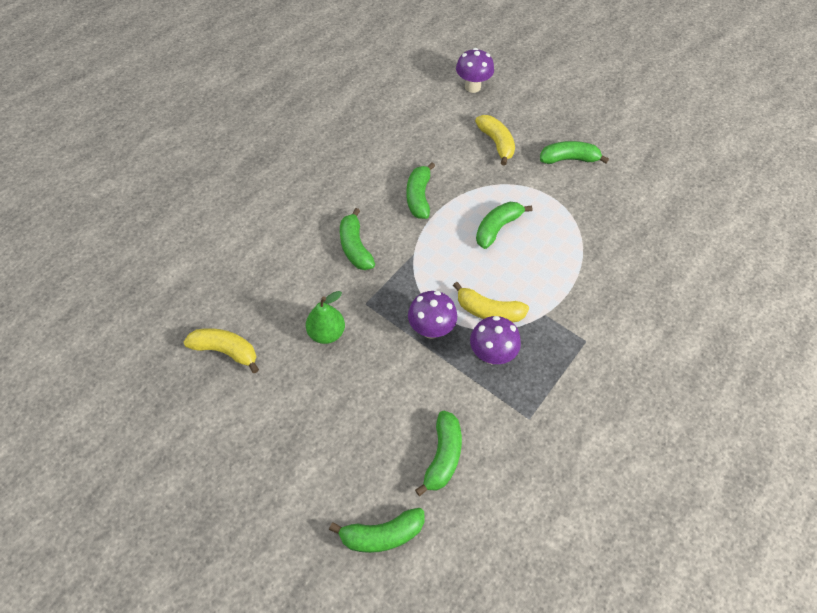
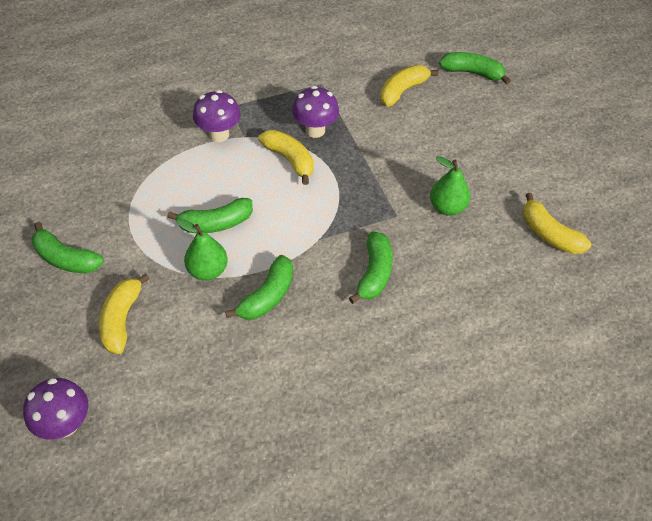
camera: 150 degrees left, 5 degrees down
purple mushroom [408,291,457,339] -> purple mushroom moved to [193,90,241,142]
green banana [415,411,462,496] -> yellow banana [380,65,439,106]
none -> green pear [177,219,228,280]

